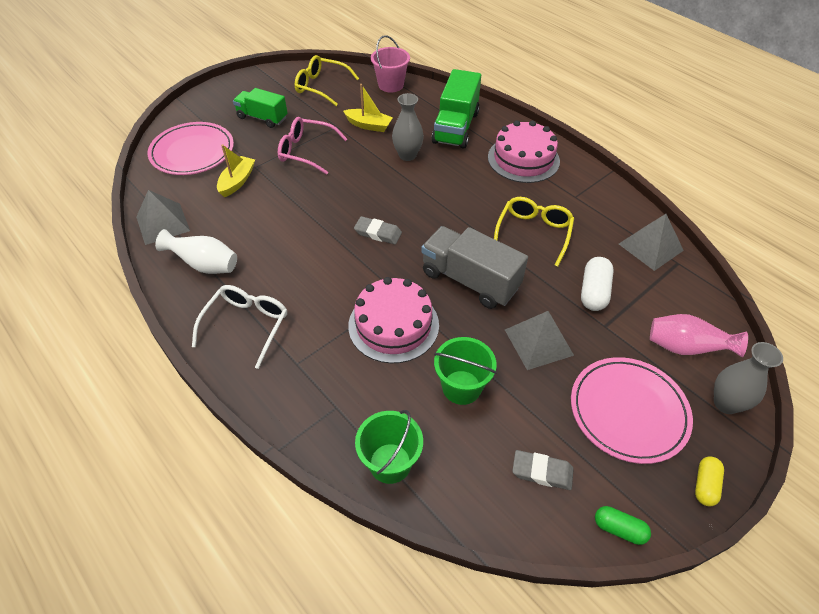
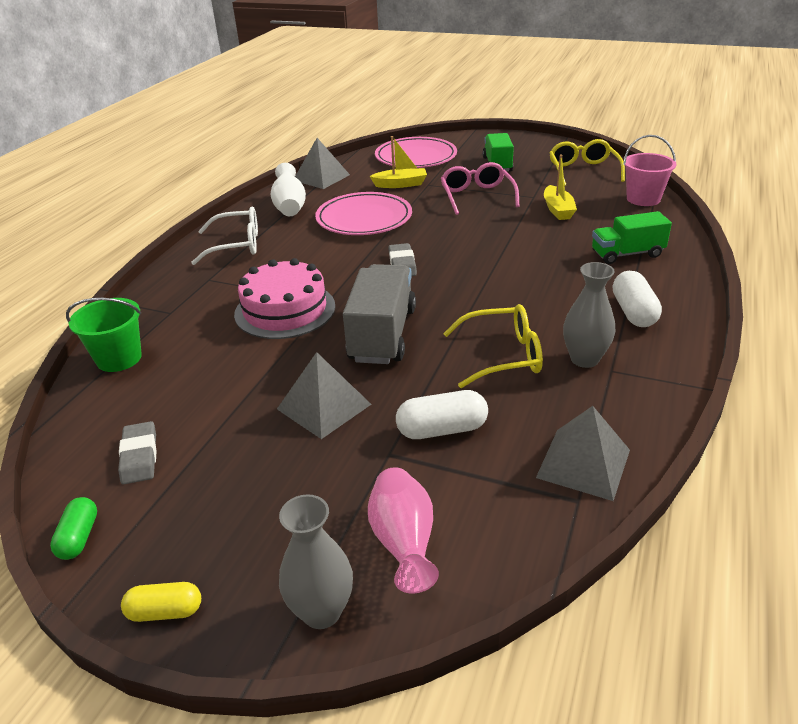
camera: 65 degrees right, 15 degrees down
grey vase [392,93,424,161] -> grey vase moved to [563,262,615,368]
green truck [432,69,481,149] -> green truck [592,211,672,264], size x0.66
green bucket [434,337,497,405] -> none
pink cake [488,120,560,183] -> white capsule [613,271,662,327]
pink plate [571,357,693,464] -> pink plate moved to [315,192,412,235]

